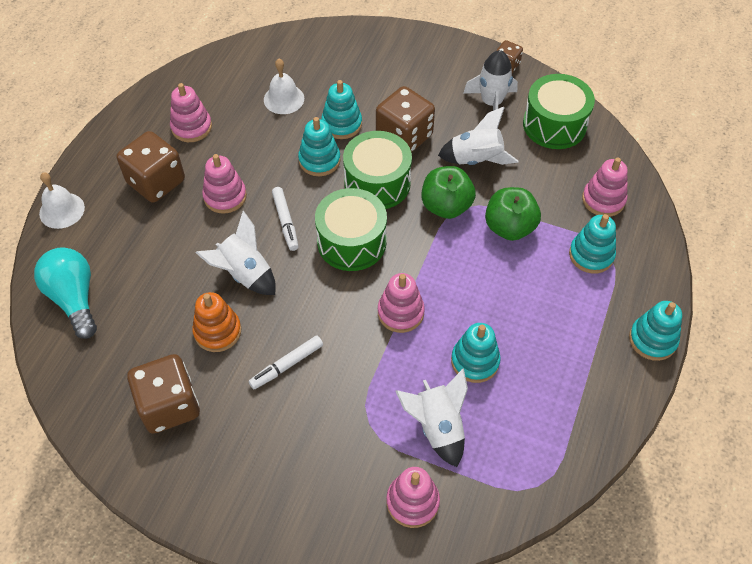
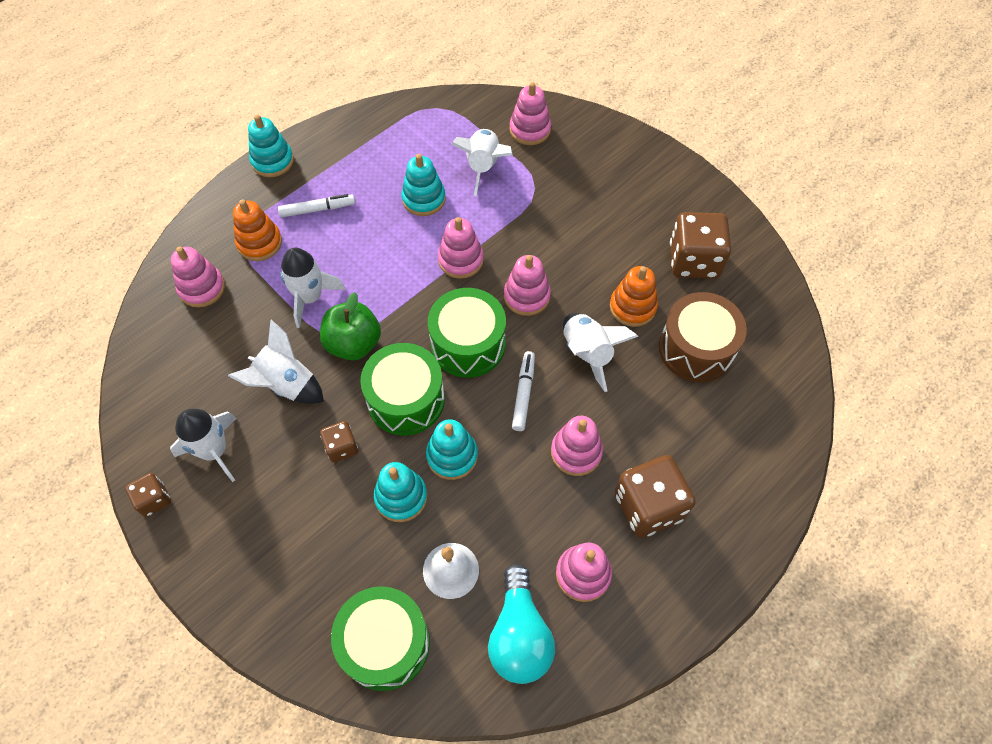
camera: 155 degrees left, 5 degrees up
turquoise light bulb [34,247,97,339] -> turquoise light bulb moved to [488,564,555,684]
white bell [39,172,85,229] -> none
white marker [249,336,323,389] -> white marker moved to [278,194,355,217]
brown dice [376,86,435,153] -> brown dice [320,421,358,463], size x0.53
green apple [485,187,541,241] -> white rocket [280,248,346,328]
green drum [523,74,595,149] -> green drum moved to [331,586,430,691]
turquoise stacking toy [569,214,616,274] -> orange stacking toy [233,199,282,261]
none -> pink stacking toy [504,255,551,316]
none -> brown drum [659,292,747,382]

